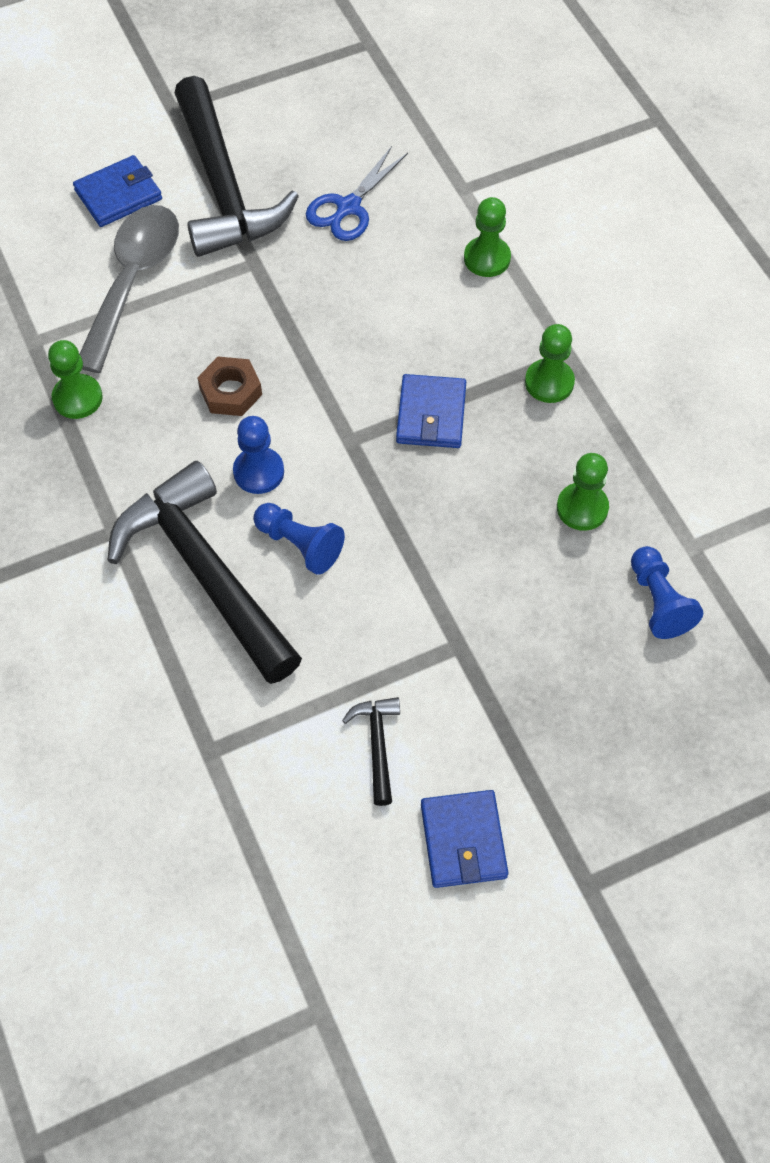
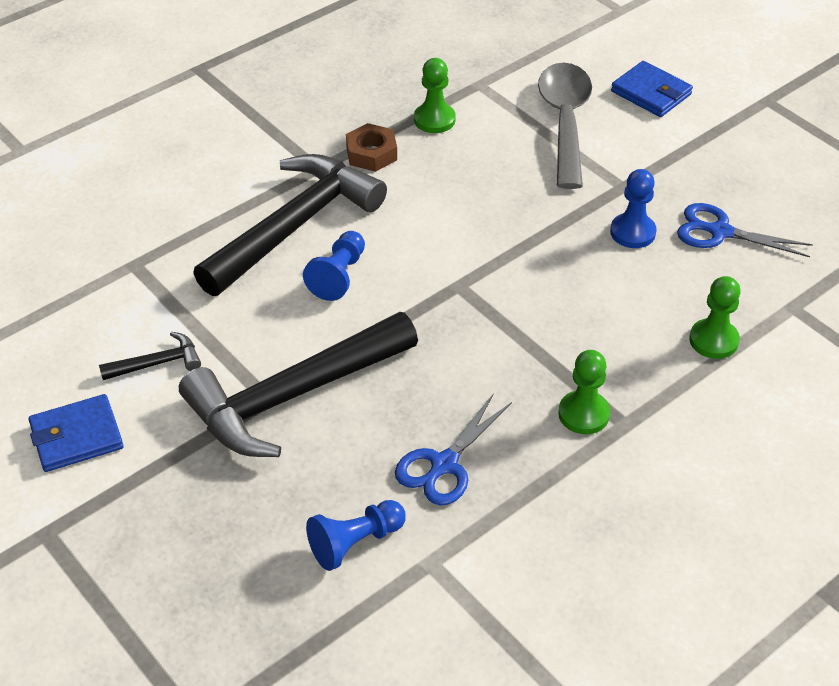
camera: 75 degrees right, 15 degrees down
grey spoon [79,205,179,373] -> grey spoon turned 90 degrees counterclockwise [538,63,592,189]
black hammer [175,76,299,257] -> black hammer moved to [179,312,418,457]
brown nut [197,357,262,416] -> brown nut moved to [346,123,397,172]
blue pawn [233,416,284,494] -> blue pawn moved to [610,169,657,248]
blue wallet [396,374,466,448] -> none
green pawn [557,453,609,531] -> blue scissors [395,393,512,506]

